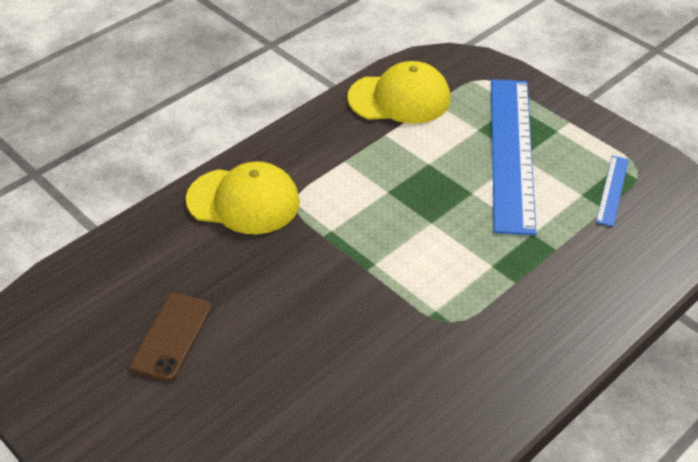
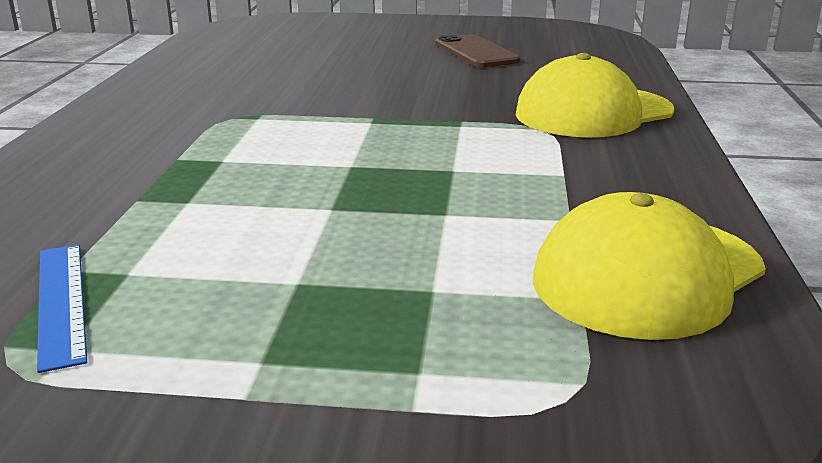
camera: 140 degrees right, 20 degrees down
blue ruler [491,79,536,235] -> none

